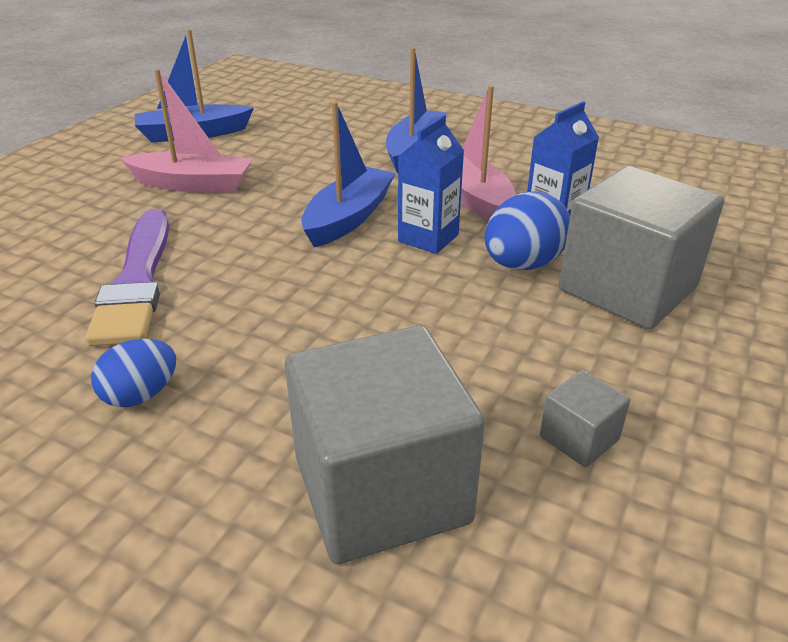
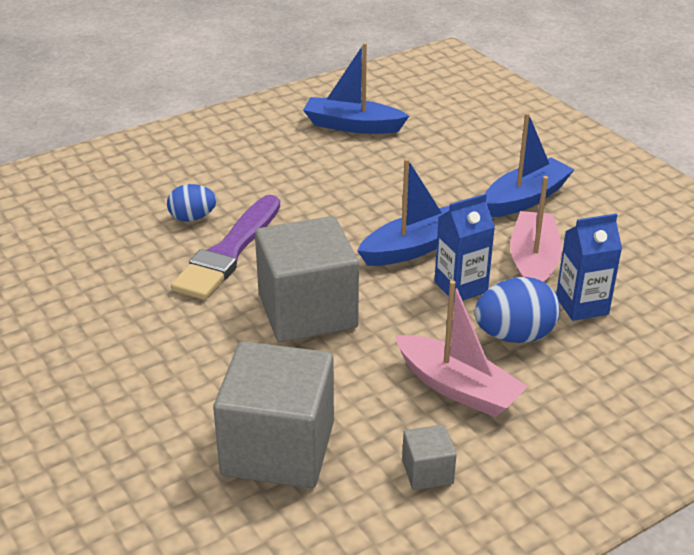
camera: 30 degrees right, 0 degrees up
blue egg [91,339,176,407] -> blue egg moved to [167,184,217,222]
pink boat [120,69,253,193] -> pink boat moved to [395,280,528,417]
grey cube [559,166,724,330] -> grey cube moved to [255,216,359,342]

